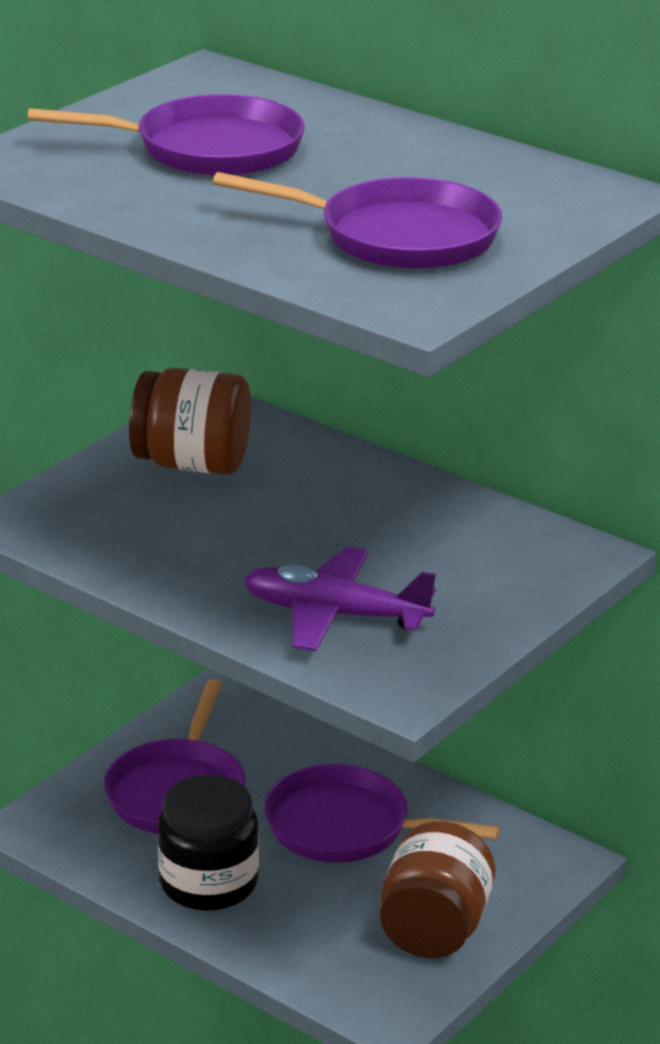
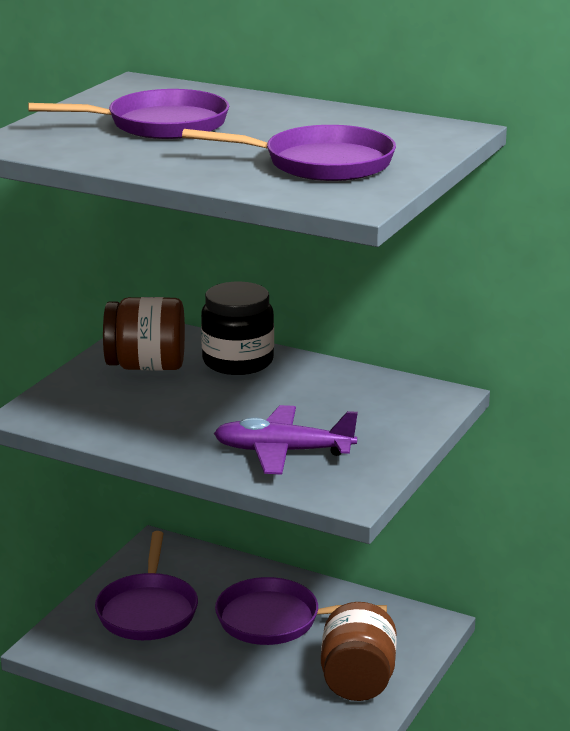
camera: 10 degrees left, 5 degrees down
black jar [158,775,259,911] -> black jar moved to [201,281,274,375]

